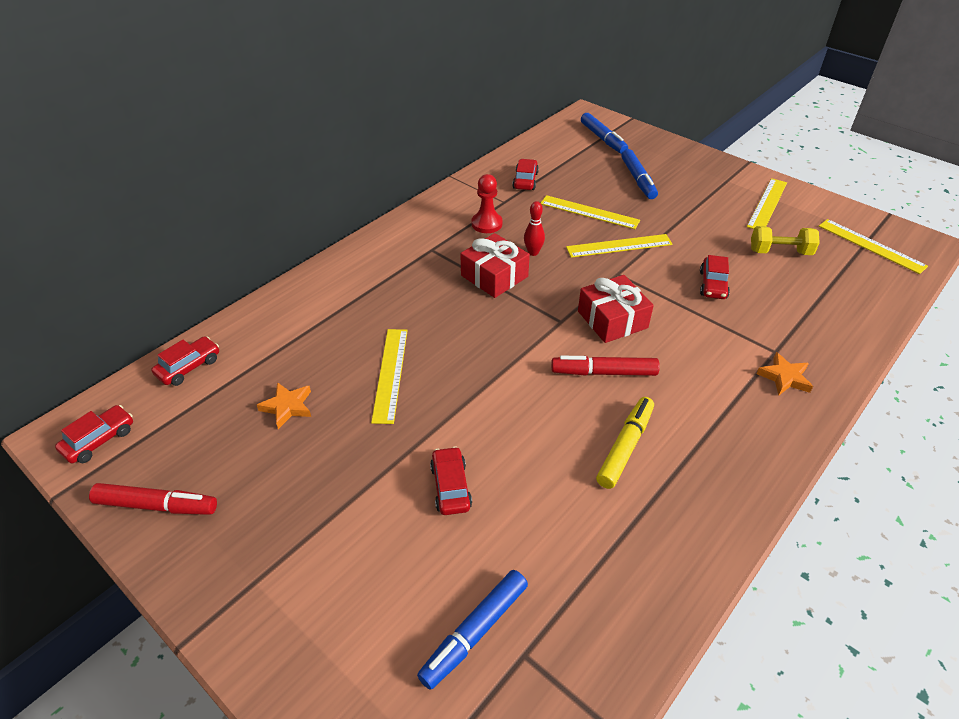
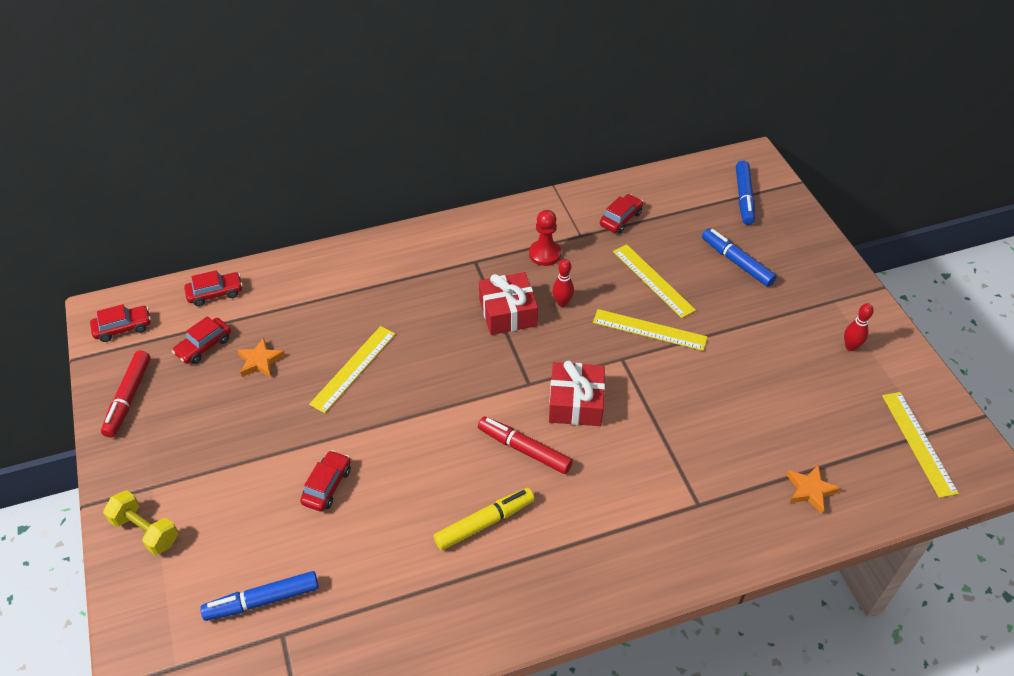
camera: 30 degrees right, 5 degrees up
red marker [89,483,217,515] -> red marker turned 60 degrees clockwise [101,351,151,438]
blue marker [621,149,658,199] -> blue marker turned 120 degrees clockwise [702,228,777,287]
red car [700,255,730,299] -> red car moved to [172,316,231,364]
yellow ruler [747,178,787,229] -> red bowling pin [844,303,874,351]
yellow dumbbell [751,226,820,255] -> yellow dumbbell moved to [103,490,178,555]
orange star [757,352,813,396] -> orange star moved to [787,465,840,514]

